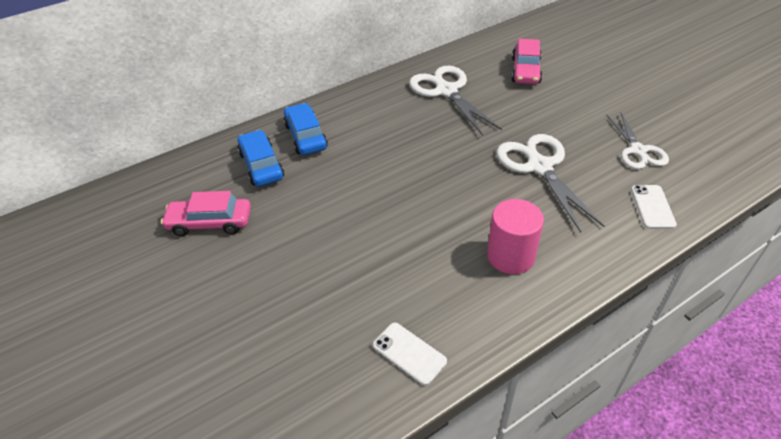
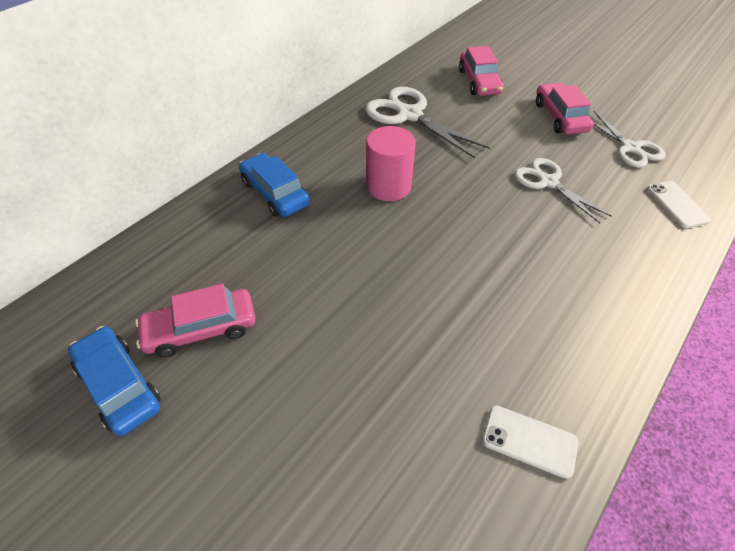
camera: 20 degrees left, 5 degrees up
blue car [238,130,284,187] -> blue car moved to [68,326,161,436]
pink cylinder [487,199,544,274] -> pink cylinder moved to [366,126,416,201]
white scissors [497,134,605,233] -> white scissors [514,158,611,223], size x0.66
none -> pink car [536,83,593,135]

